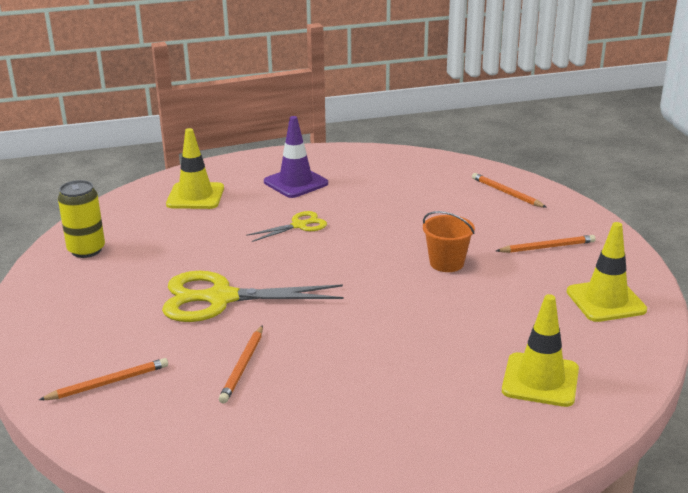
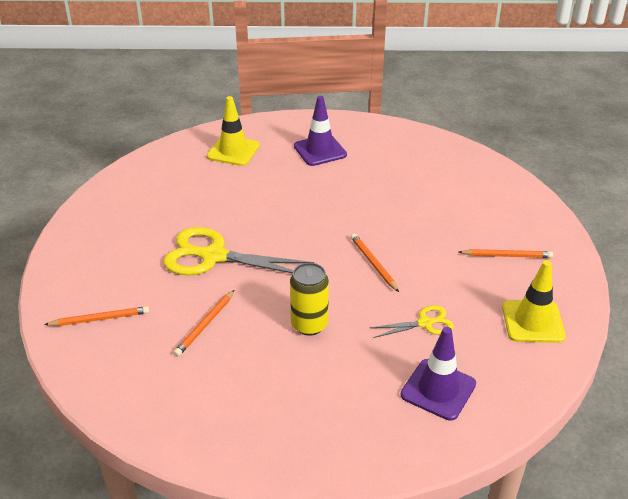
camera: 15 degrees right, 10 degrees up
yellow can [58,180,105,258] -> yellow can moved to [290,263,329,336]
yellow scissors [246,211,327,242] -> yellow scissors moved to [370,305,454,338]
orange bucket [423,211,475,272] -> none
orange pencil [472,173,547,208] -> orange pencil moved to [351,234,399,292]
yellow traffic cone [502,294,579,407] -> purple traffic cone [401,327,476,421]

